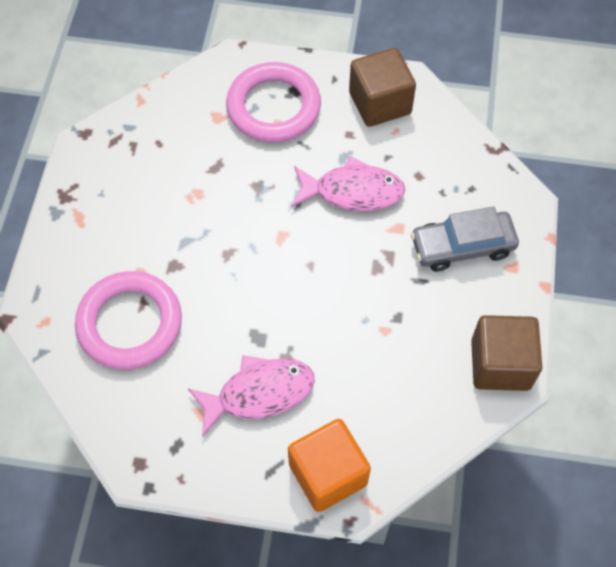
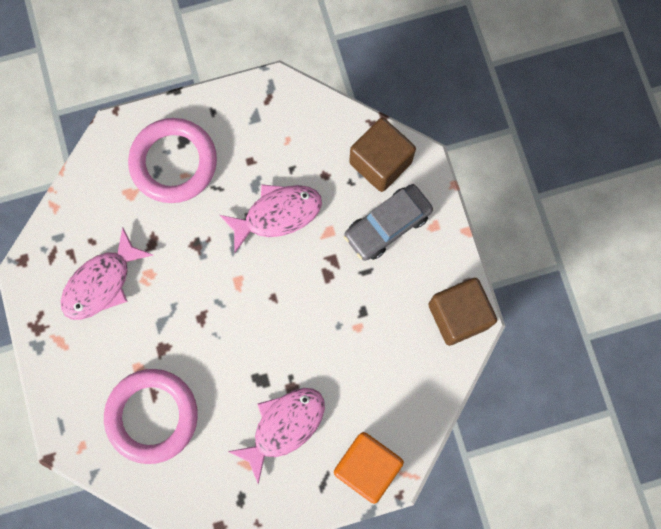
camera: 25 degrees left, 15 degrees up
brown cube [349,48,416,127] -> brown cube moved to [349,118,416,192]
none -> pink fish [61,227,153,320]

